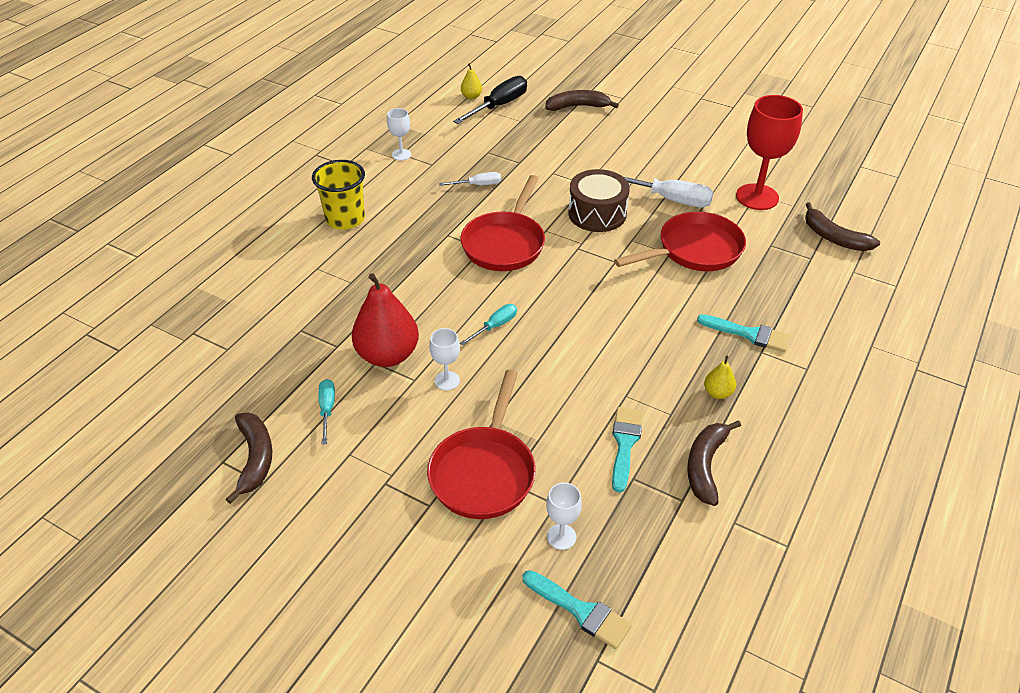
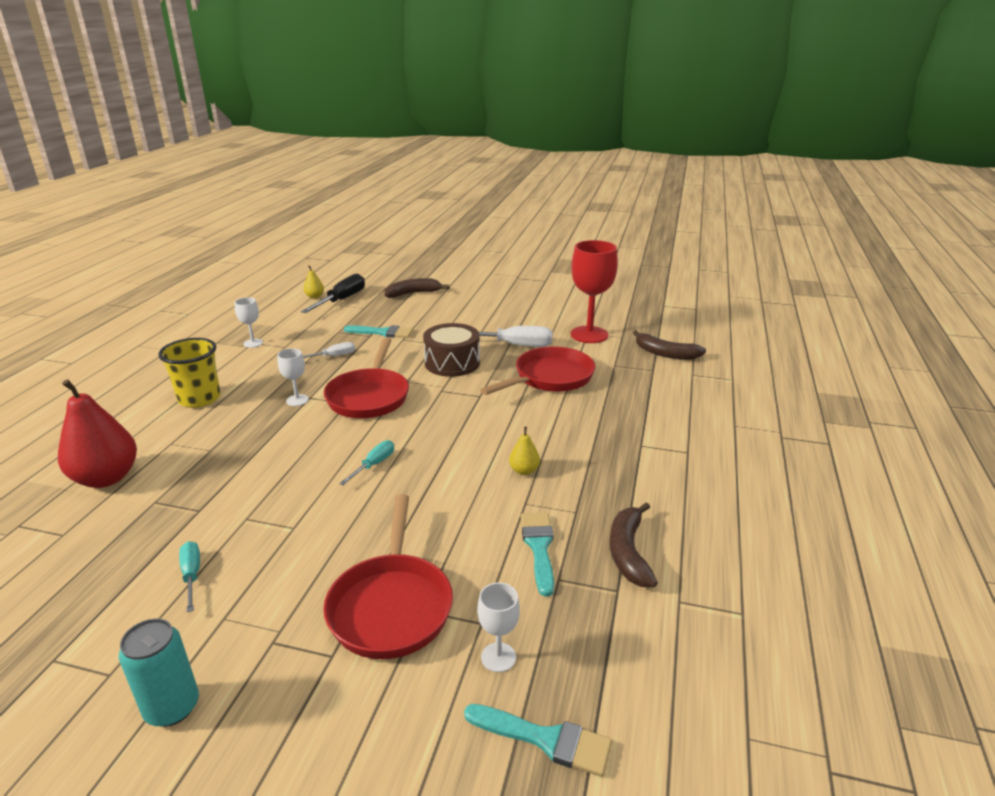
camera: 15 degrees left, 15 degrees down
brown banana [226,412,272,504] -> none
red pear [352,273,419,367] -> red pear moved to [58,379,137,488]
white goblet [429,328,460,390] -> white goblet moved to [278,348,309,406]
turquoise brush [697,314,791,352] -> turquoise brush moved to [344,325,413,338]
yellow pear [704,355,736,399] -> yellow pear moved to [509,427,540,475]
none -> turquoise can [119,618,199,727]

